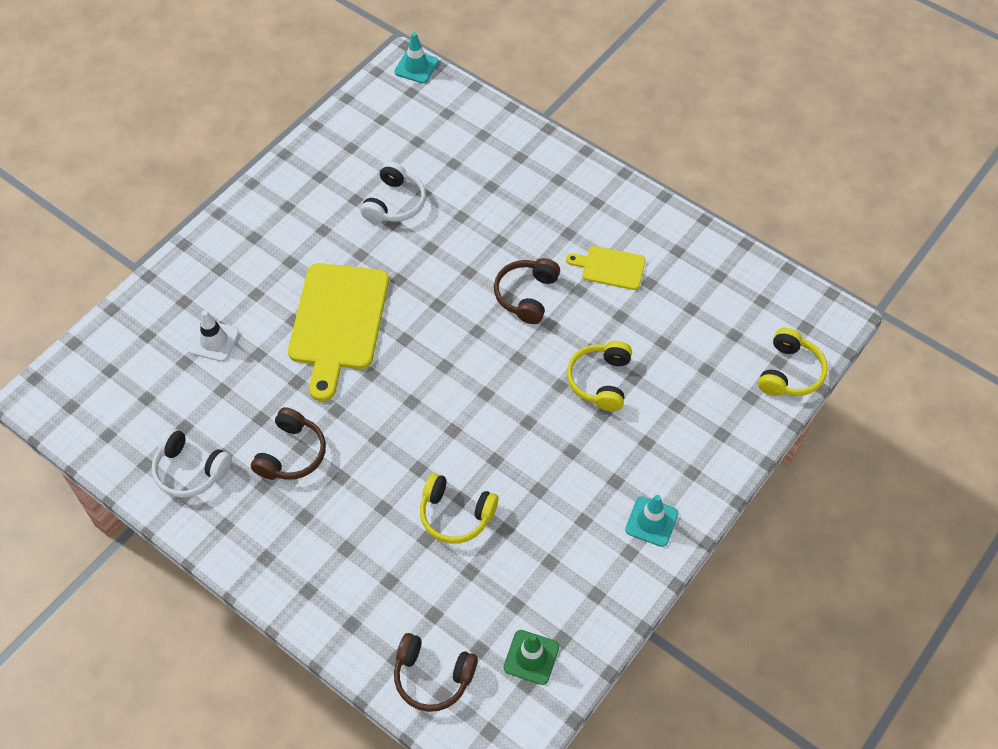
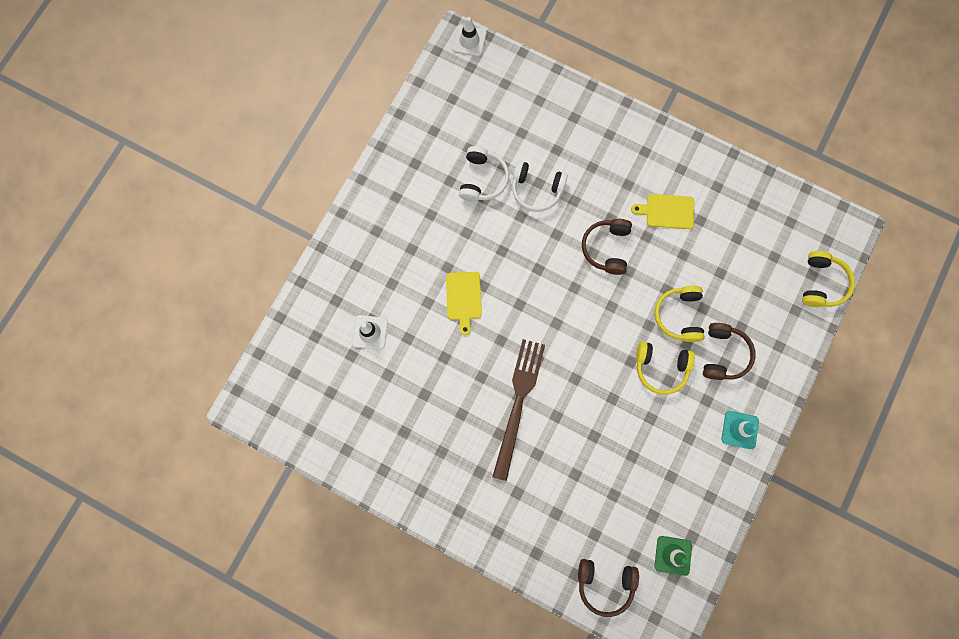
camera: 10 degrees left, 20 degrees up
white headphones [152,428,232,498] -> white headphones moved to [512,161,568,212]
brown headphones [251,407,326,480] -> brown headphones moved to [703,323,756,380]
yellow cutting board [288,263,389,401] -> yellow cutting board [446,272,482,335], size x0.51
turquoise traffic cone [394,32,438,83] -> white traffic cone [452,17,487,57]
yellow headphones [420,473,498,544] -> yellow headphones moved to [636,342,695,395]
none -> brown fork [492,339,545,481]

